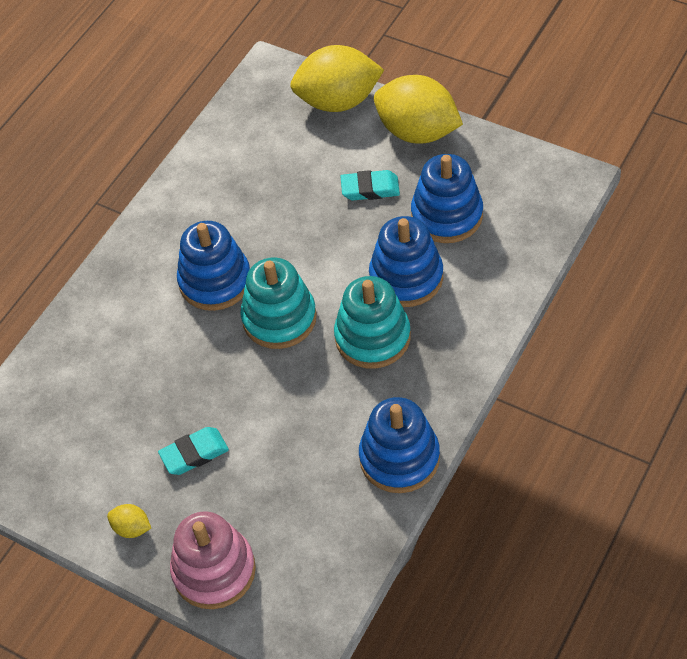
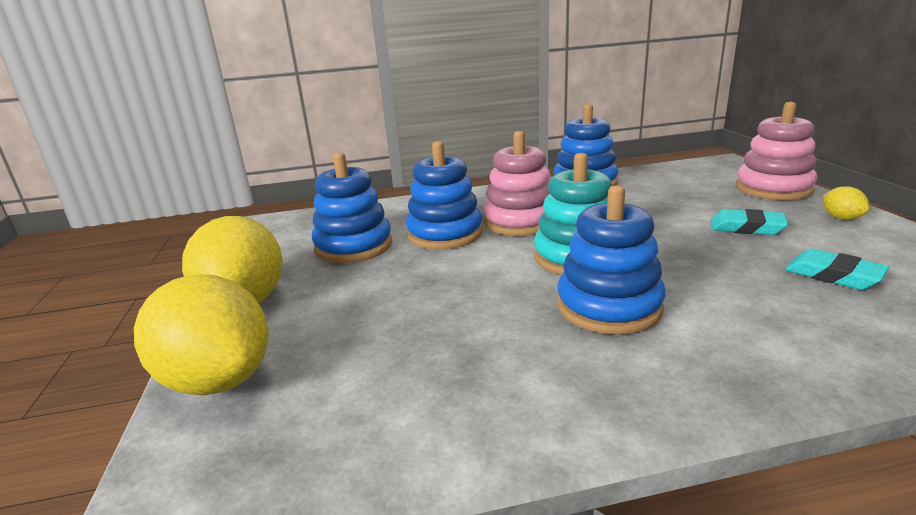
camera: 135 degrees left, 30 degrees down
turquoise stacking toy [334,276,411,369] -> pink stacking toy [483,131,550,236]
turquoise eraser [340,170,400,201] -> turquoise eraser moved to [785,249,890,290]

